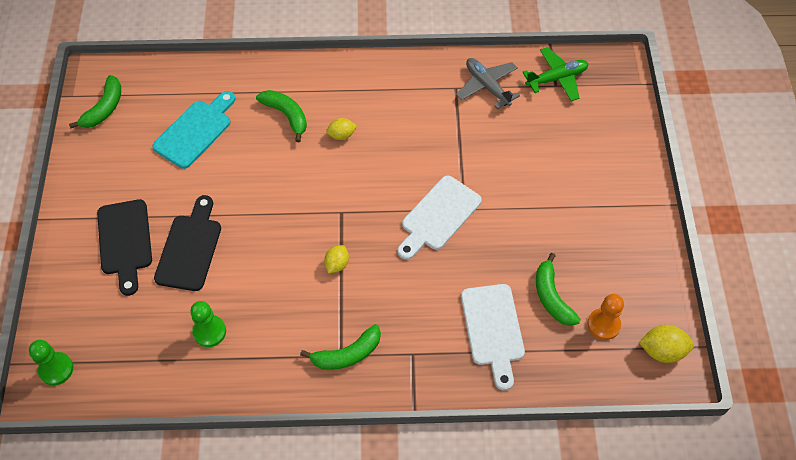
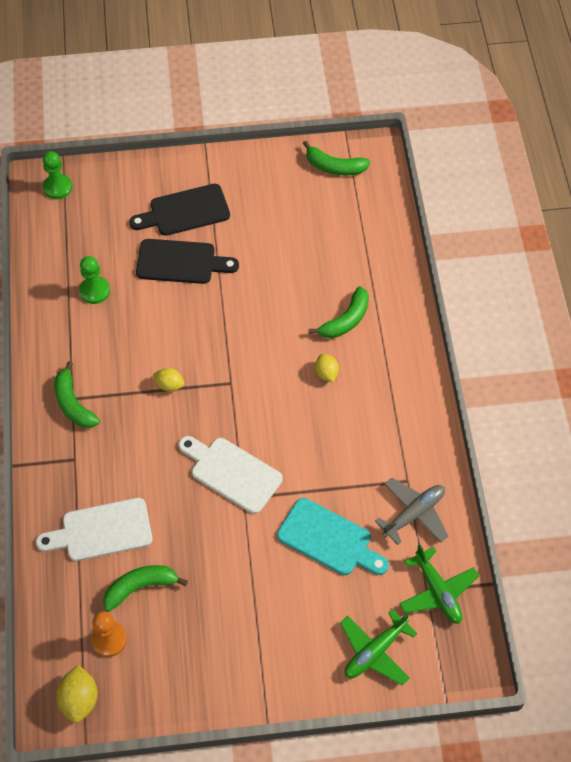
camera: 85 degrees right, 0 degrees up
turquoise cutting board [152,91,236,169] -> turquoise cutting board moved to [277,498,389,575]
none -> green plane [340,609,417,685]

